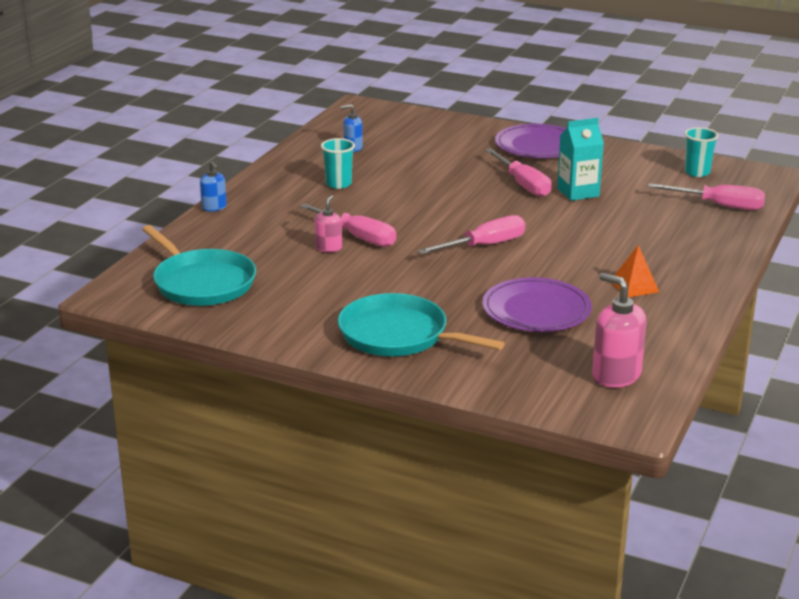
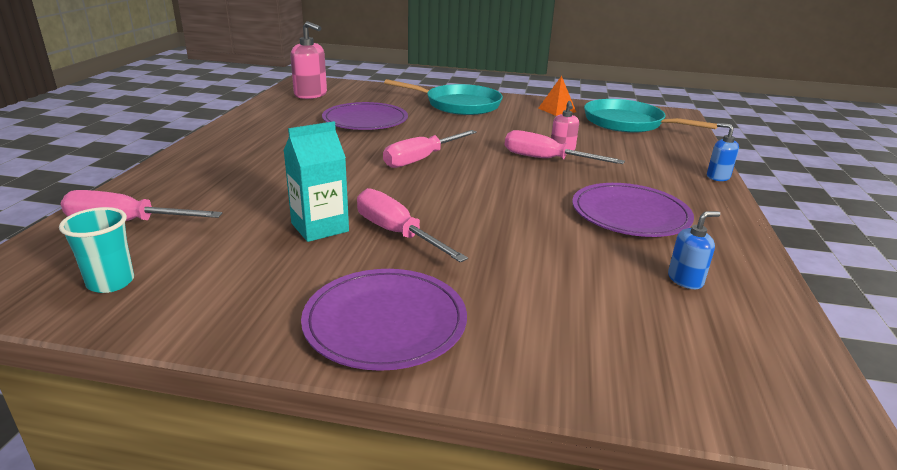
camera: 165 degrees right, 0 degrees up
turquoise cup [321,138,355,189] -> purple plate [572,183,694,237]
orange pyramid [612,245,659,297] -> orange pyramid moved to [538,76,576,116]

